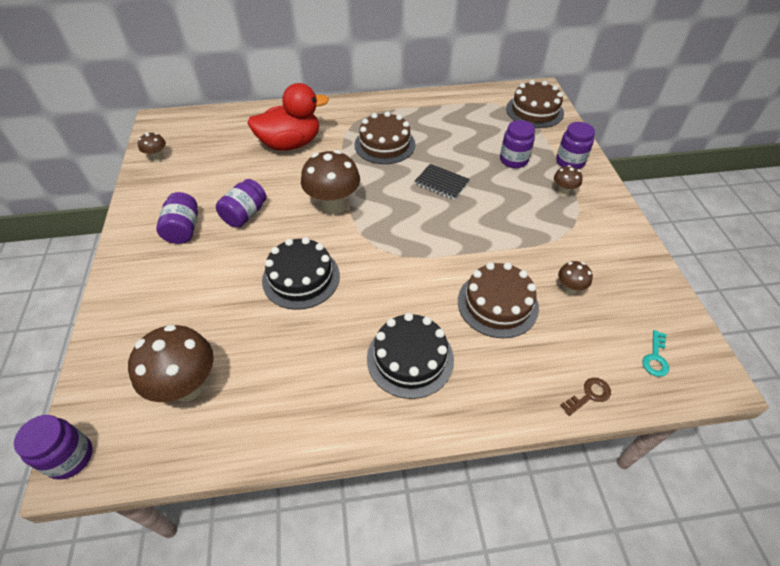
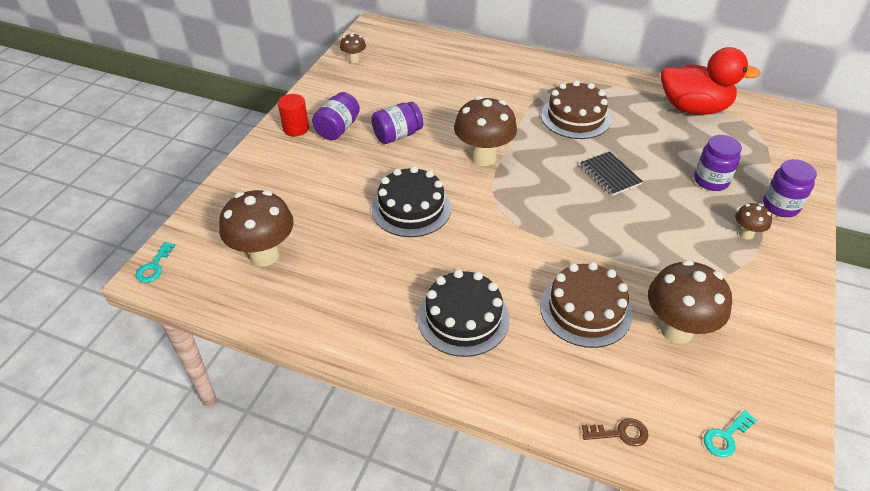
camera: 30 degrees right, 5 degrees down
purple jar [14,415,93,480] -> turquoise key [136,242,176,283]
red duck [247,83,329,151] -> red duck moved to [661,47,761,115]
brown cake [506,80,564,128] -> none
brown mushroom [558,261,593,295] -> brown mushroom [648,260,732,344], size x2.02
none -> red cylinder [278,94,309,136]

